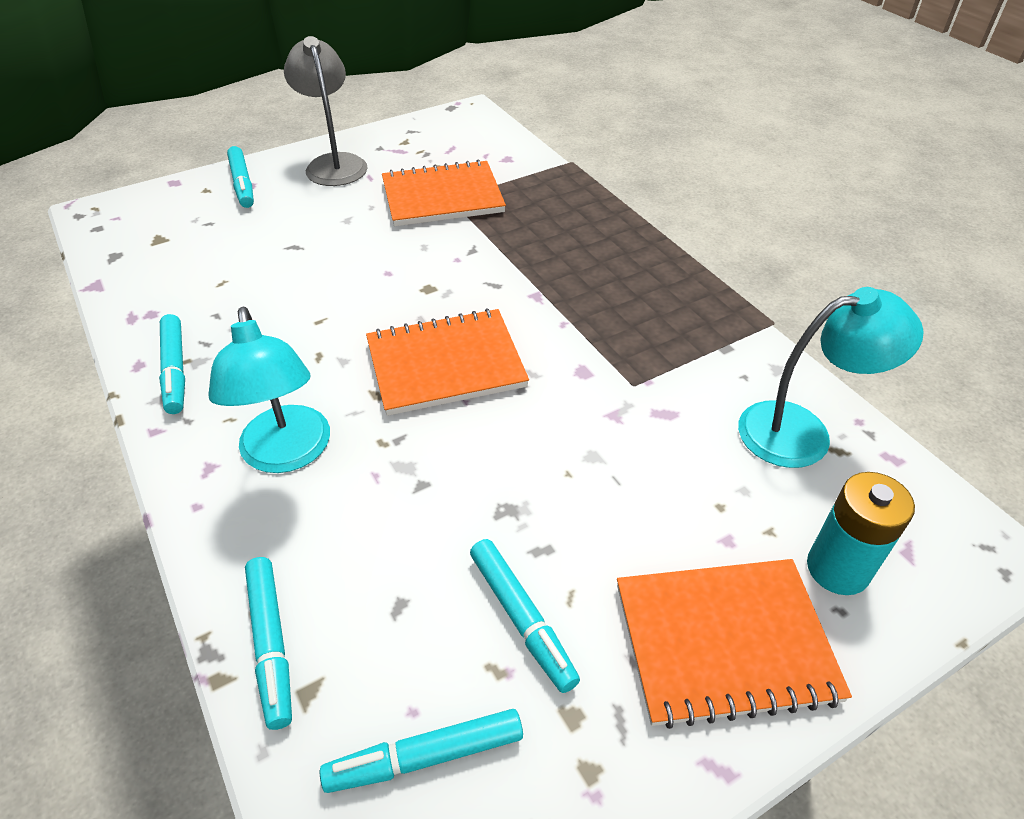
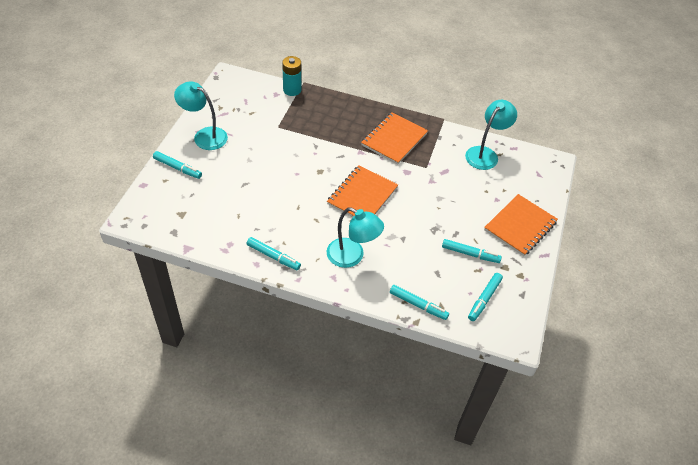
camera: 45 degrees left, 5 degrees up
grey lamp [284,36,368,186] -> turquoise lamp [174,81,228,150]
orange notebook [382,159,506,226] -> orange notebook moved to [361,112,428,165]
turquoise battery [807,472,915,595] -> turquoise battery moved to [282,56,301,96]

